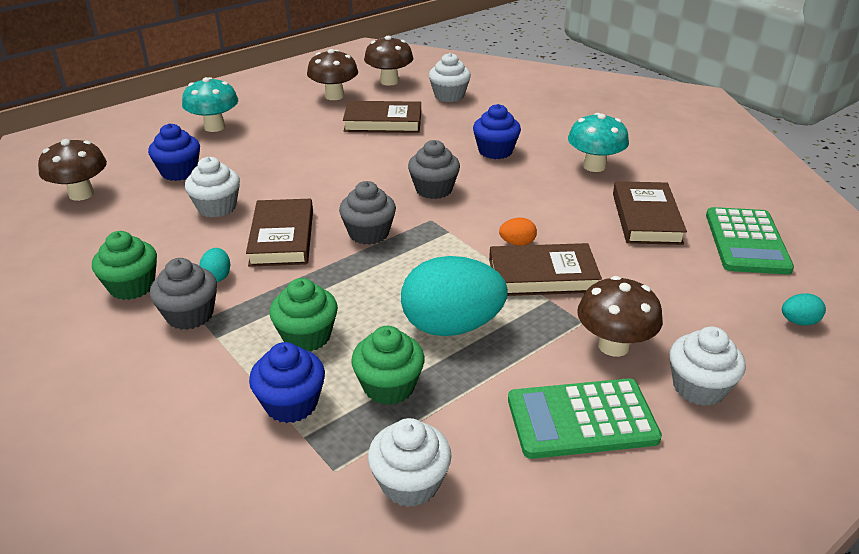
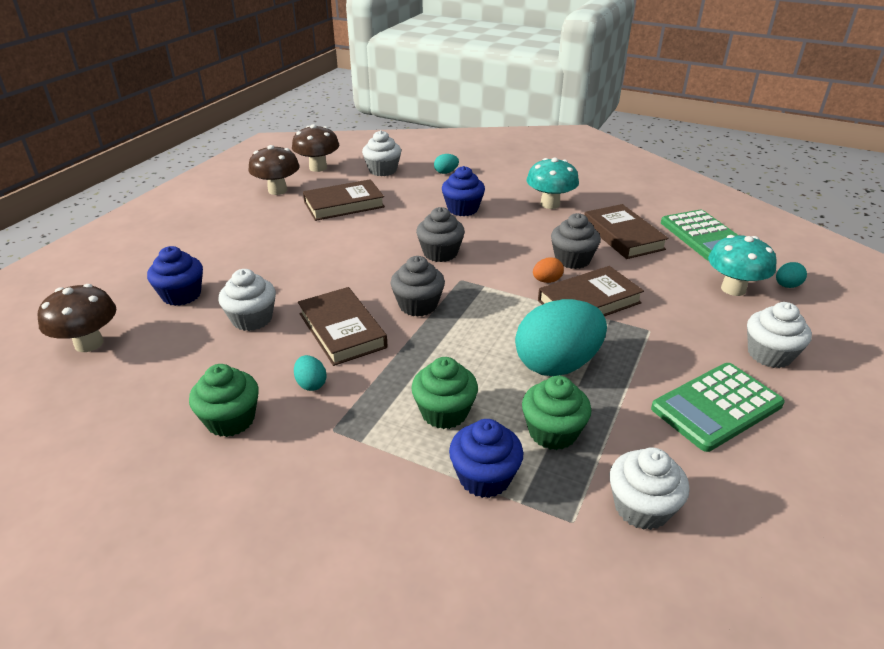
camera: 25 degrees left, 0 degrees up
grey cupcake [150,258,217,330] -> grey cupcake moved to [551,213,601,269]
turquoise mushroom [182,77,238,132] -> turquoise mushroom moved to [708,235,777,296]
brown mushroom [577,276,663,357] -> none
none -> turquoise egg [434,154,459,174]

